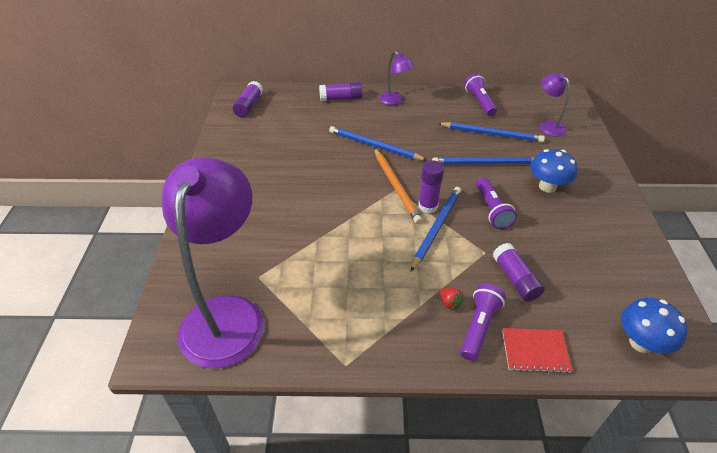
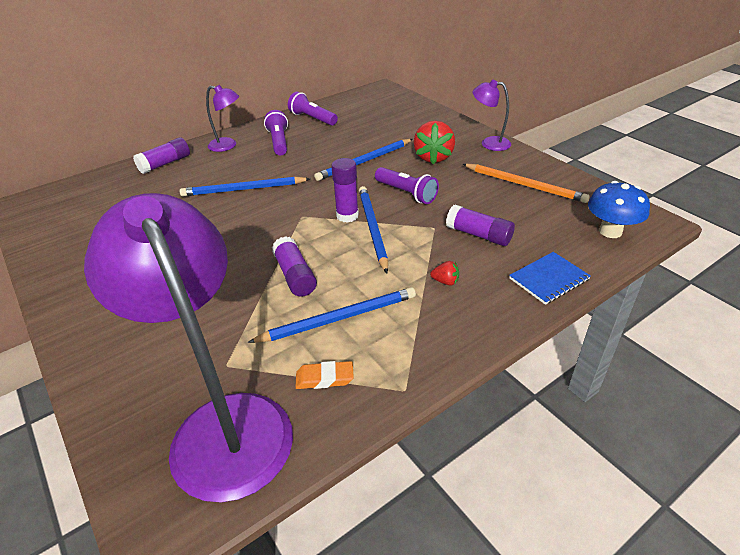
camera: 35 degrees left, 5 degrees down
purple glue stick [233,81,263,117] -> purple glue stick moved to [272,236,317,297]
orange pencil [374,148,422,224] -> orange pencil moved to [463,164,590,203]
blue pencil [437,122,545,142] -> blue pencil moved to [247,287,416,343]
purple flashlight [460,283,506,361] -> purple flashlight moved to [264,110,288,155]
red notebook [502,328,573,373] -> blue notebook [509,252,591,305]
blue mushroom [530,149,578,193] -> red strawberry [414,121,455,164]
purple lamp [540,73,570,136] -> purple lamp moved to [473,80,511,151]
none -> orange eraser [295,361,354,389]

